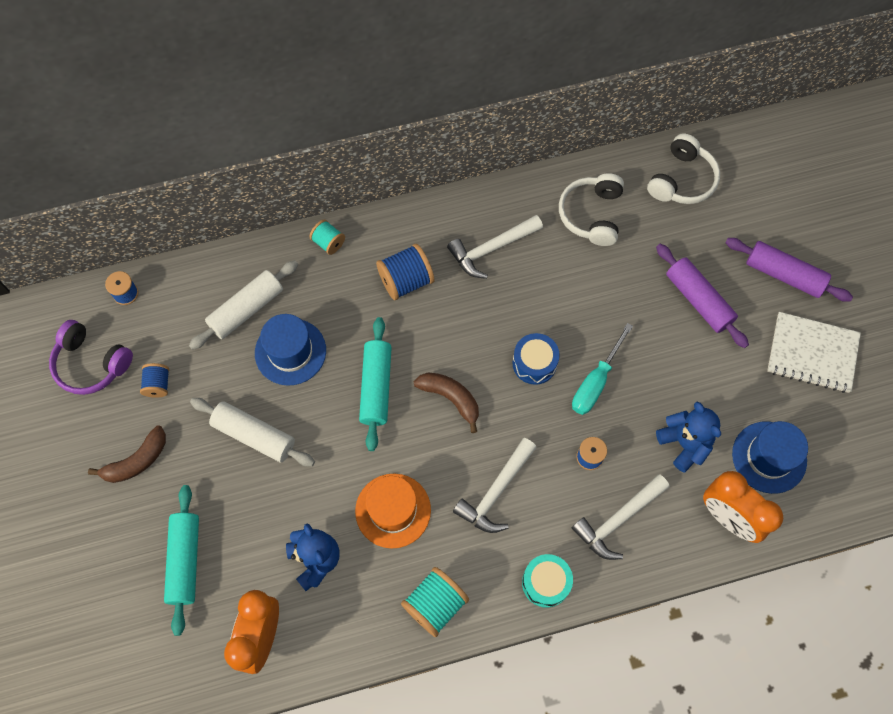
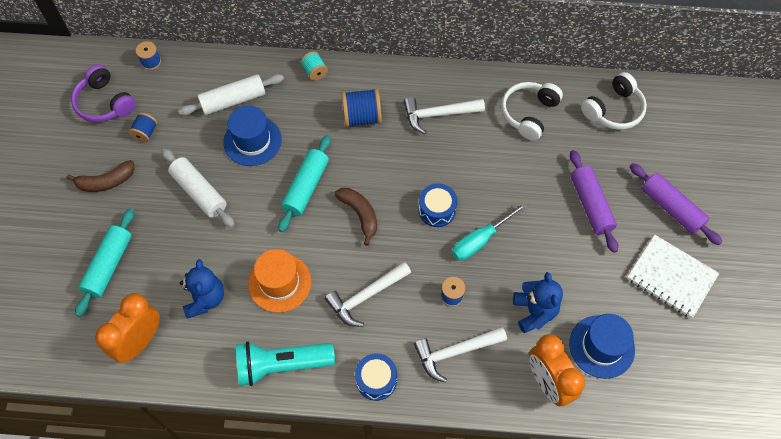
camera: 20 degrees right, 5 degrees down
turquoise spool [401,567,469,637] -> turquoise flashlight [236,341,335,386]
turquoise drum [522,554,573,608] -> blue drum [355,353,397,401]

